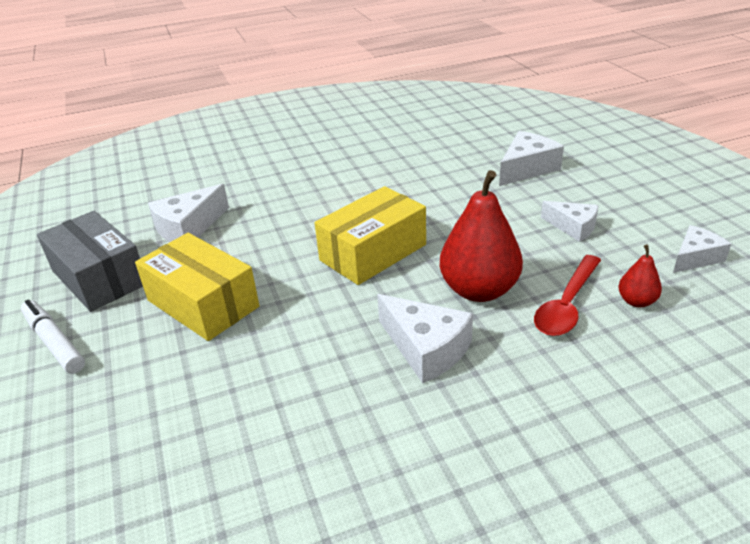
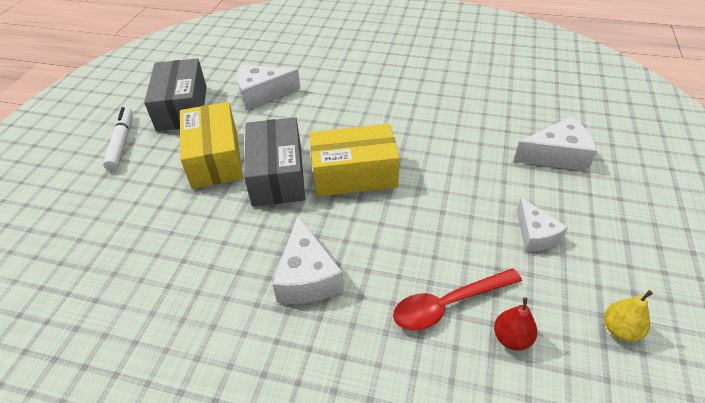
camera: 35 degrees right, 10 degrees up
red pear [440,170,523,302] -> none
white cheese [673,225,731,273] -> yellow pear [604,290,653,342]
none -> grey box [244,117,305,207]

